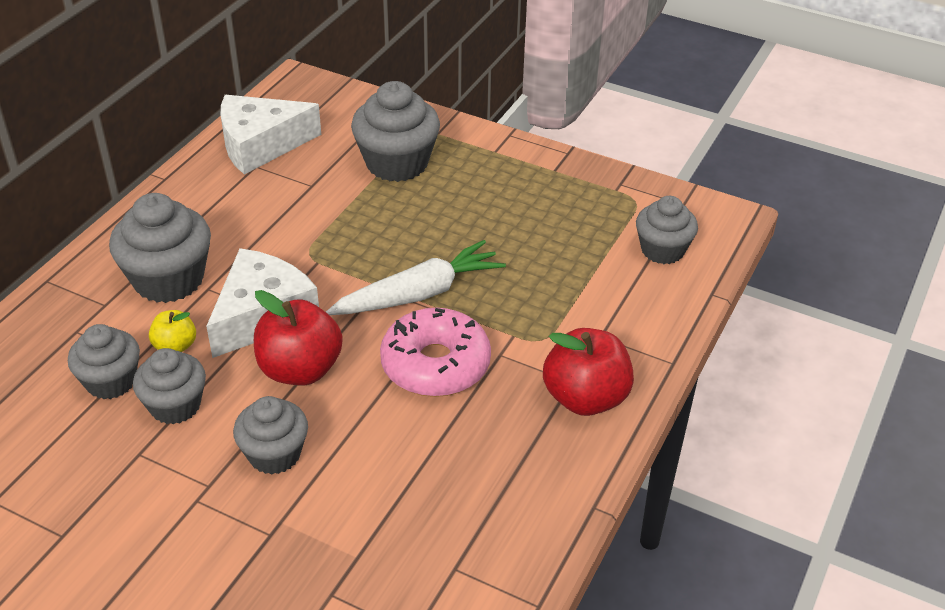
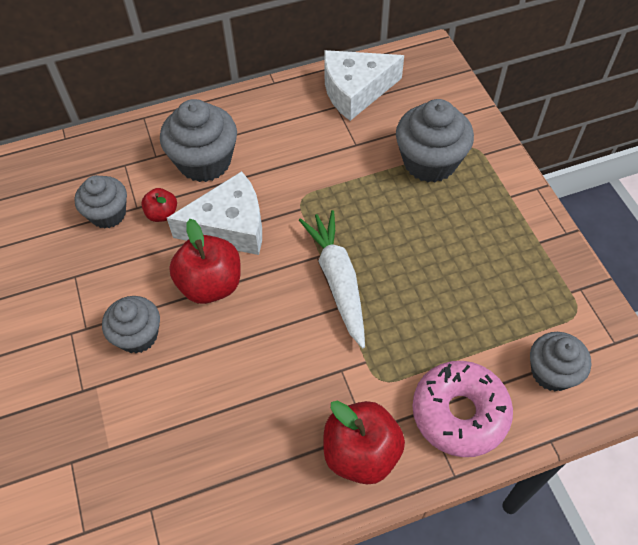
camera: 45 degrees right, 15 degrees up
grey cupcake [133,348,206,424] -> none
yellow apple [149,310,196,352] -> red apple [141,188,177,222]
white cheese [221,95,321,175] -> white cheese turned 45 degrees counterclockwise [324,50,404,121]
white carrot [326,240,506,315] -> white carrot turned 120 degrees counterclockwise [299,210,365,348]
pink donut [380,308,491,397] -> pink donut moved to [412,361,513,457]

